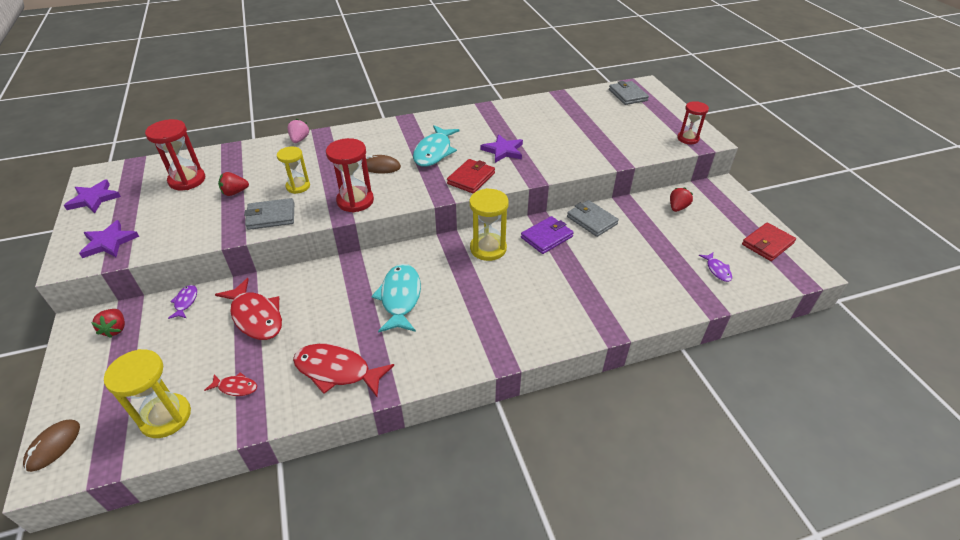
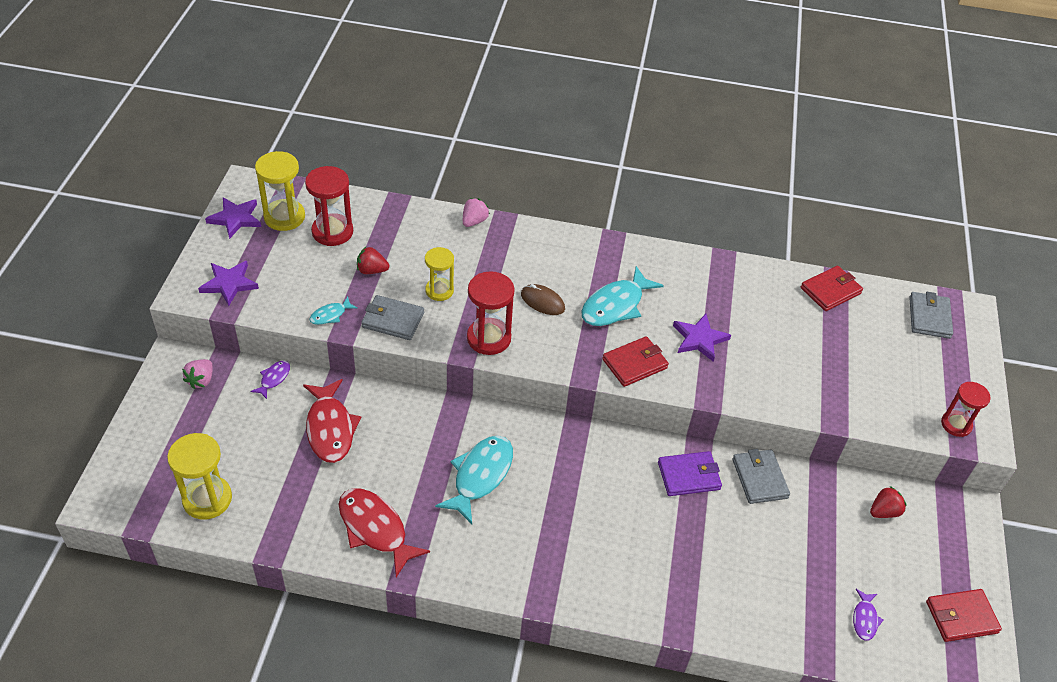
camera: 25 degrees right, 5 degrees up
brown mouse [23,419,80,472] -> none
red strawberry [91,309,125,338] -> pink strawberry [182,359,213,389]
red fish [204,372,257,396] -> none
yellow hourglass [469,188,509,261] -> yellow hourglass moved to [255,151,305,231]
none -> turquoise fish [309,297,358,325]
none -> red wallet [801,266,863,311]

